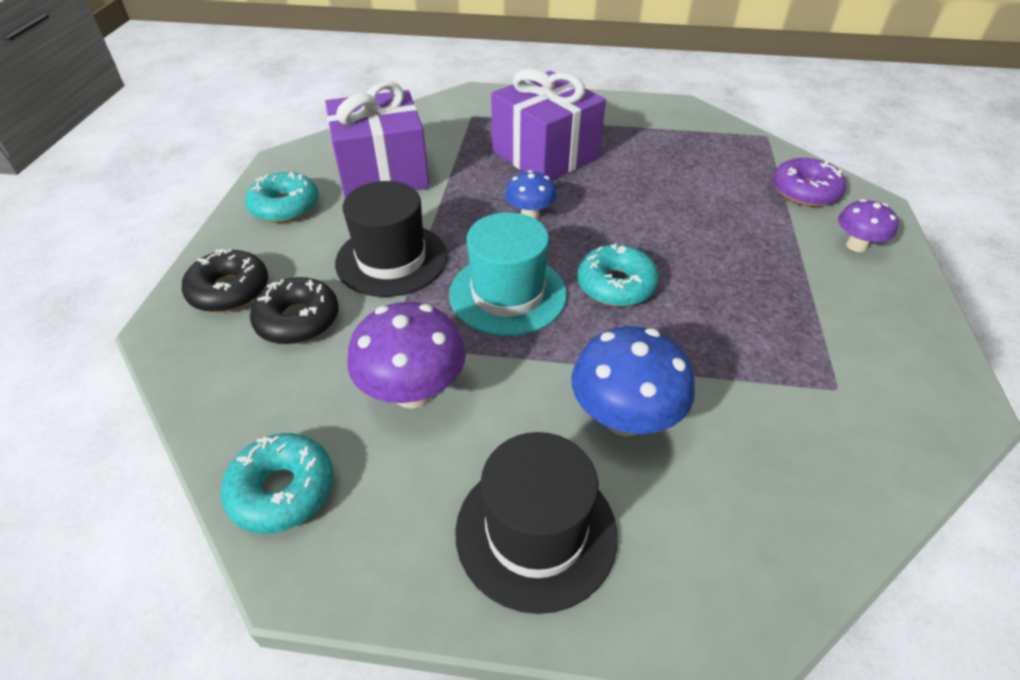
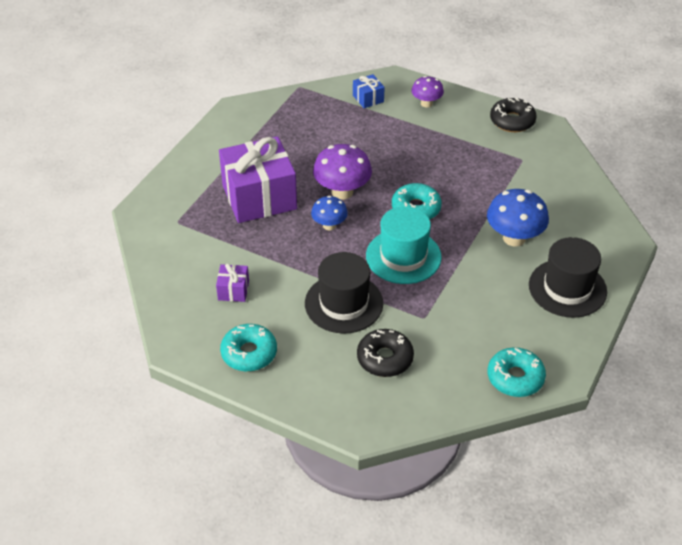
camera: 70 degrees left, 0 degrees up
black donut [182,249,268,312] -> black donut moved to [490,97,537,132]
purple gift [325,81,429,198] -> purple gift [216,263,249,302], size x0.43
purple mushroom [348,302,466,409] -> purple mushroom moved to [313,144,372,200]
purple donut [773,158,846,206] -> blue gift [353,74,385,108]

